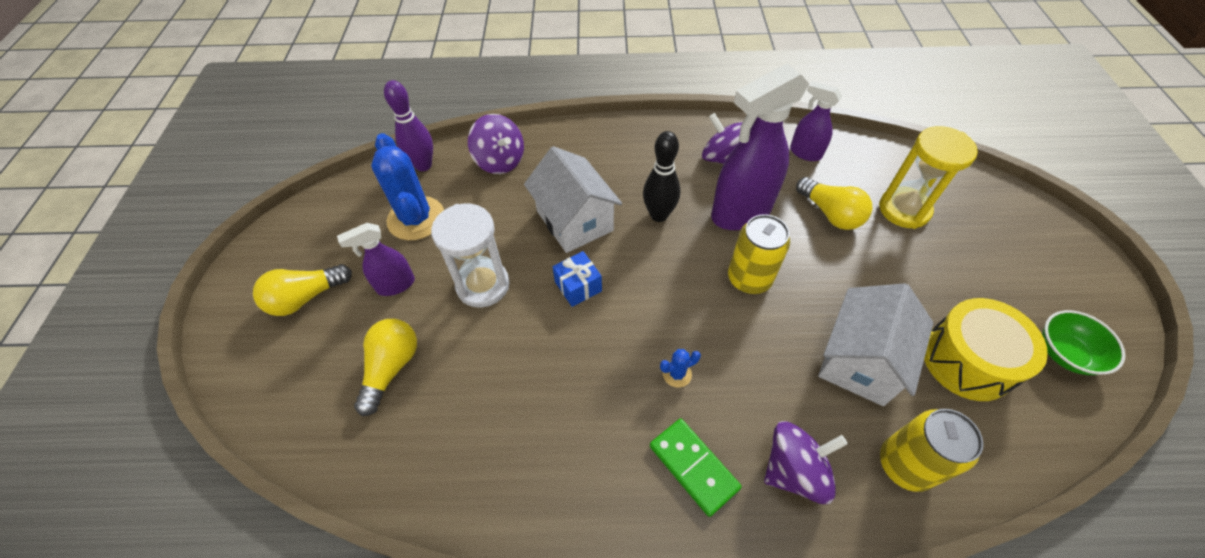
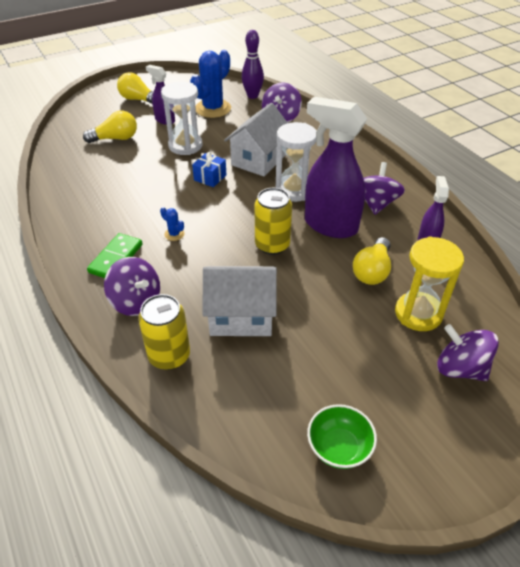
camera: 60 degrees right, 10 degrees down
black bowling pin [643,131,681,222] -> white hourglass [275,122,316,202]
yellow drum [924,298,1048,401] -> none
none -> purple spinning top [437,324,499,381]

